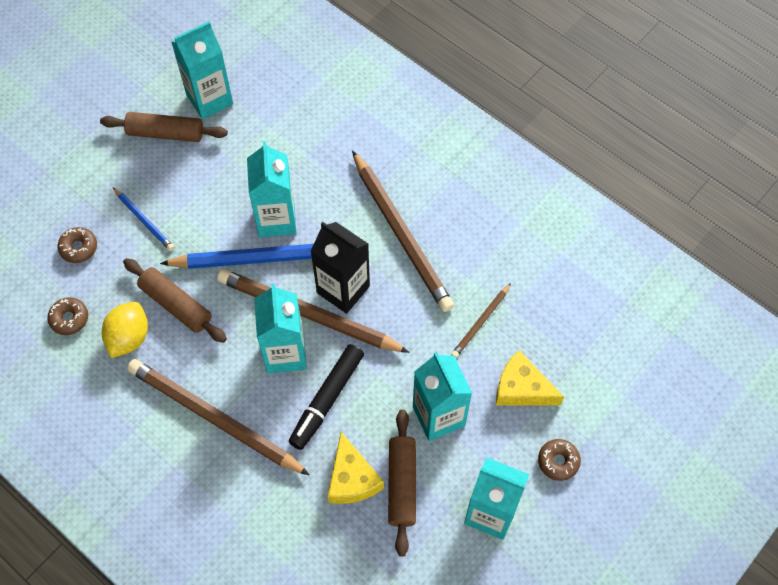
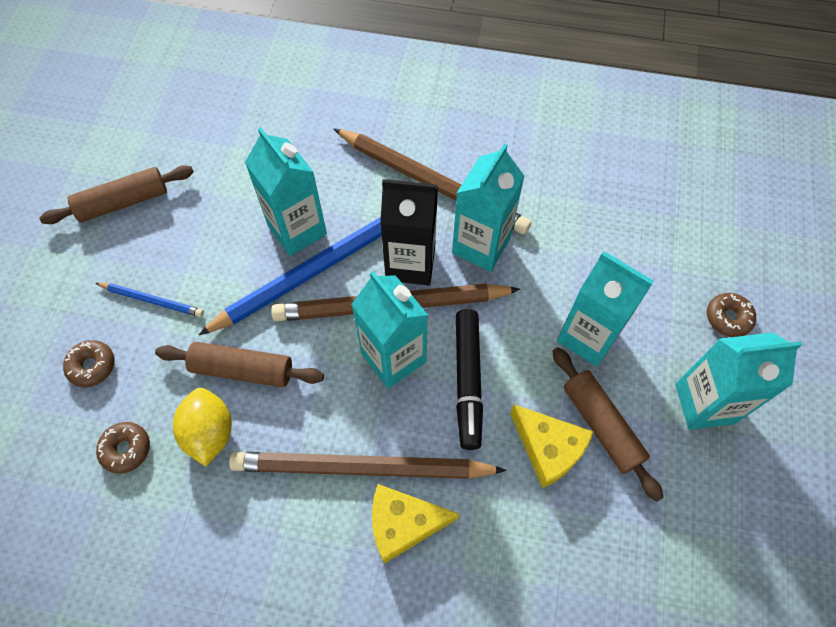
camera: 30 degrees left, 0 degrees up
turquoise carton [171,22,233,119] -> turquoise carton moved to [452,143,525,272]
brown pencil [451,283,511,358] -> none
yellow cheese [496,350,564,406] -> yellow cheese moved to [372,484,459,564]

